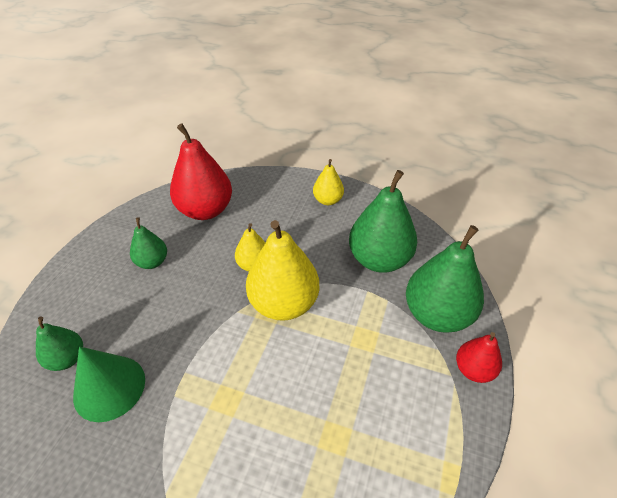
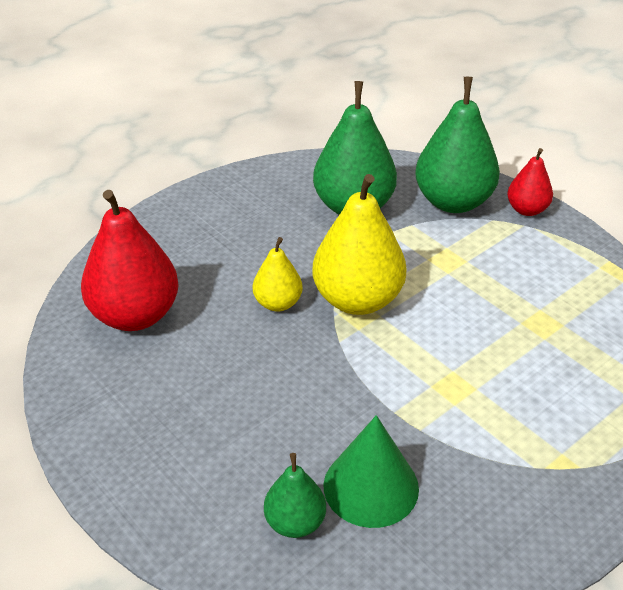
camera: 60 degrees left, 5 degrees down
green pear [130,217,167,269] -> none
yellow pear [313,159,344,205] -> none

